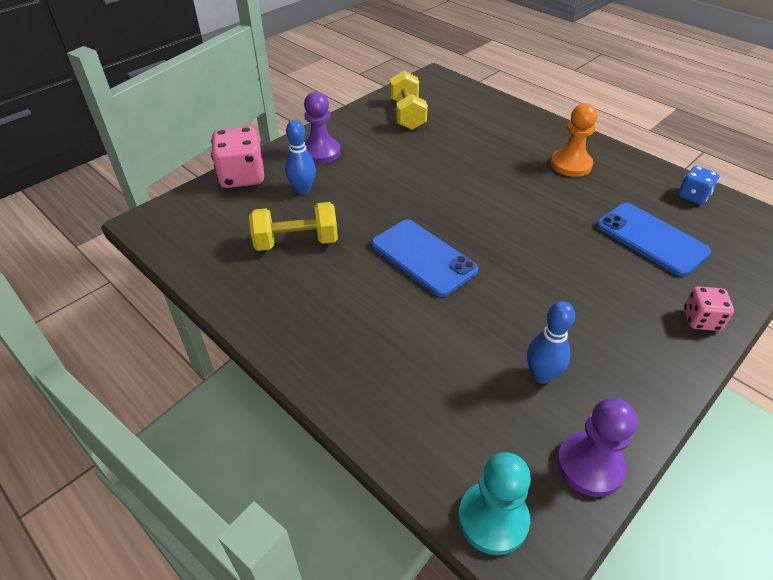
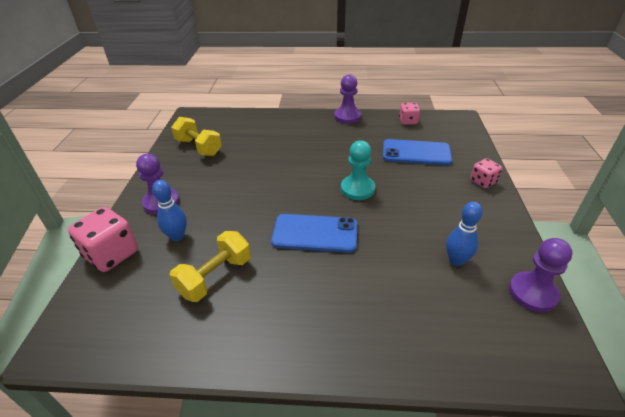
camera: 40 degrees left, 5 degrees down
turquoise pawn [458,452,531,555] -> turquoise pawn moved to [341,140,375,200]
orange pawn [551,103,597,177] -> none
blue dice [678,166,719,205] -> pink dice [399,103,420,125]
none -> purple pawn [334,74,361,124]

